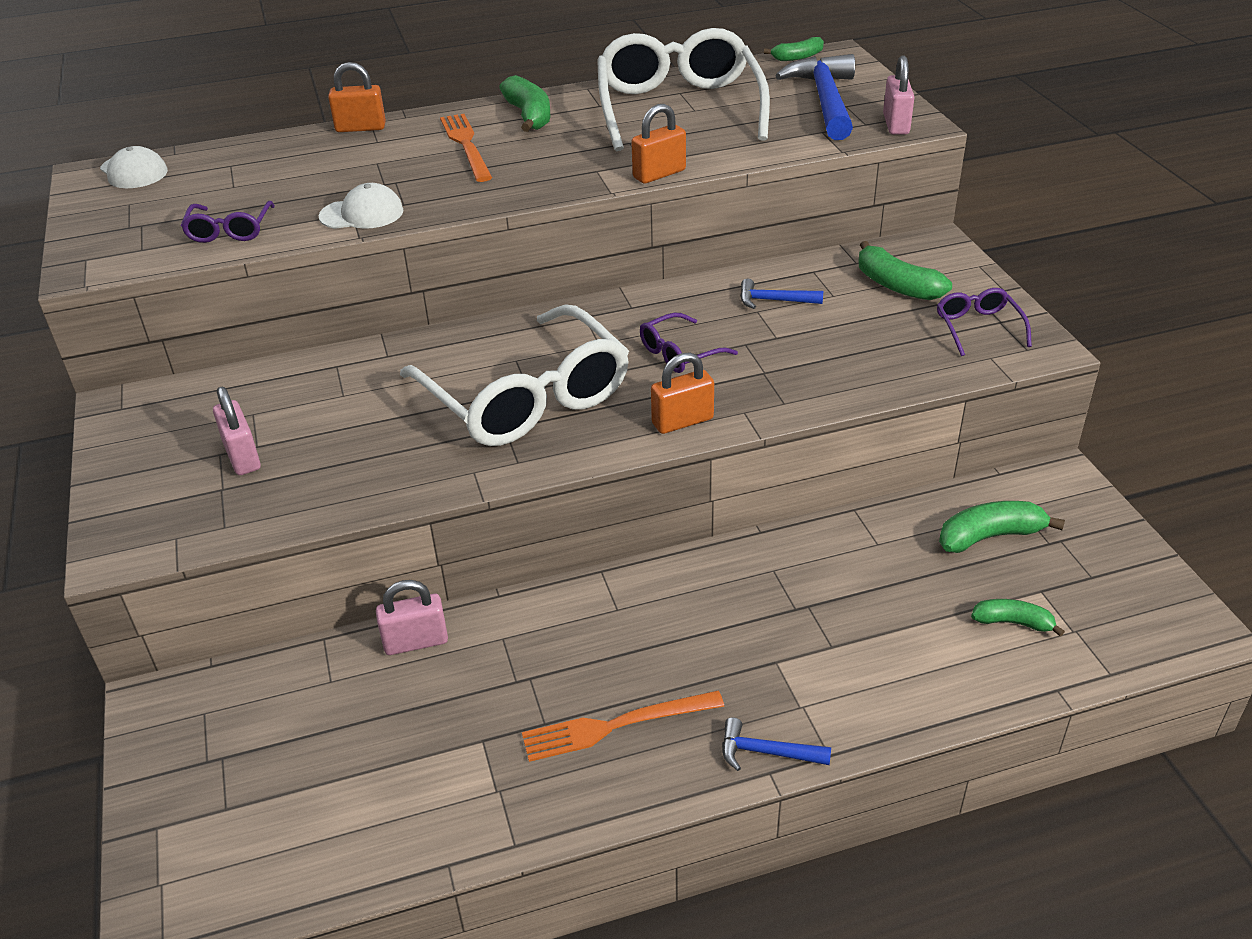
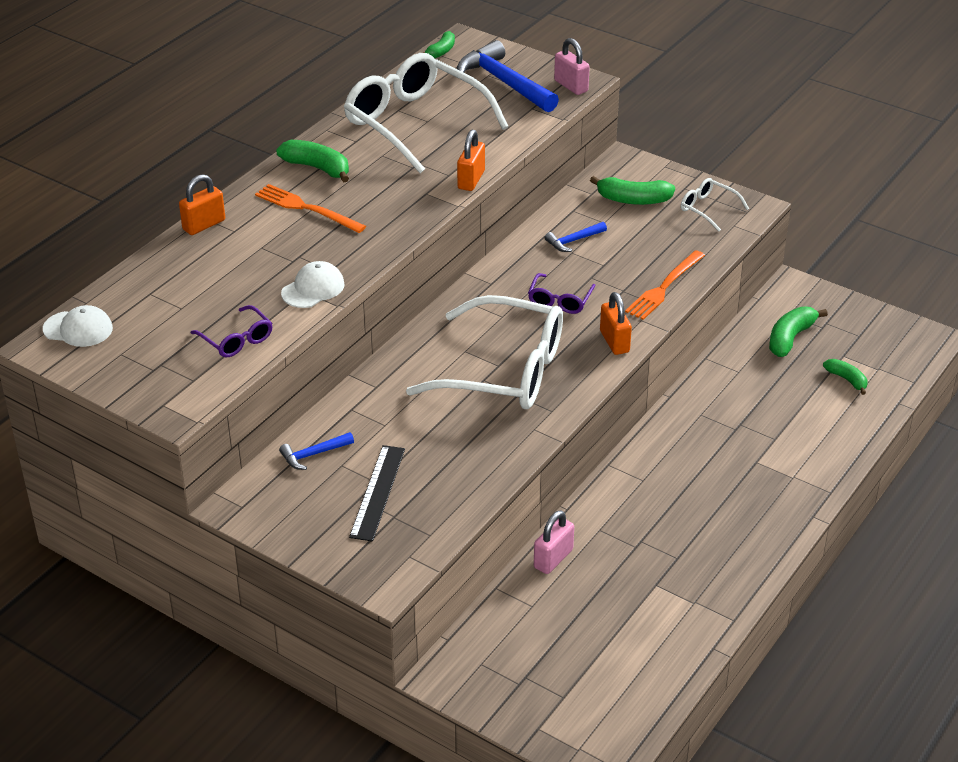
camera: 40 degrees left, 0 degrees up
pink padlock [213,387,261,475] -> black ruler [349,445,405,541]
orange fork [522,691,724,762] -> orange fork moved to [625,250,705,320]
orange padlock [651,352,714,434] -> orange padlock turned 45 degrees counterclockwise [600,292,632,355]
blue hammer [722,717,831,771] -> blue hammer moved to [279,432,354,470]
purple glasses [937,288,1032,356] -> white glasses [681,178,749,232]
green banana [971,599,1065,637] -> green banana turned 75 degrees clockwise [823,359,867,395]

